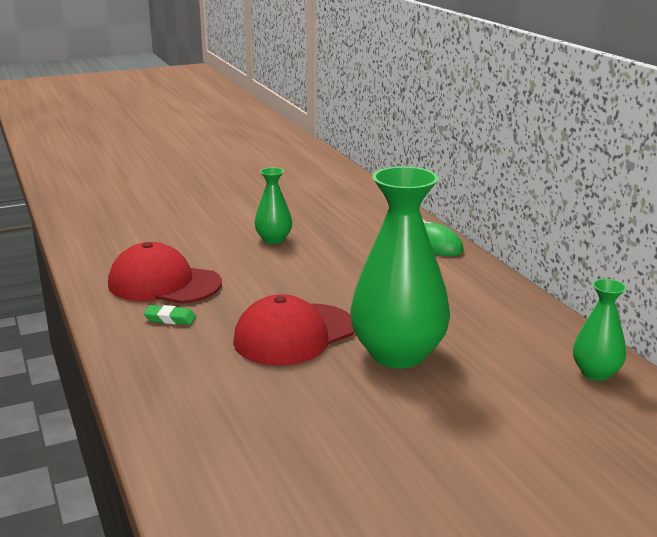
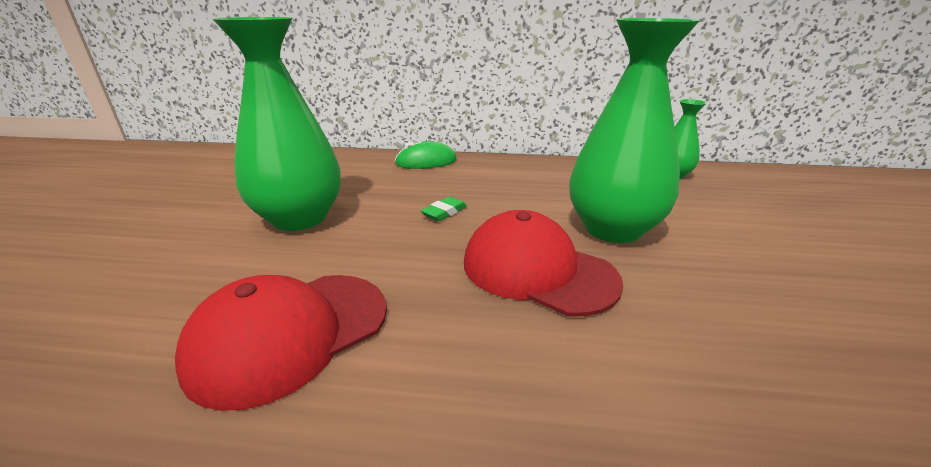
camera: 60 degrees left, 5 degrees up
green eraser [143,305,196,325] -> green eraser moved to [421,197,467,221]
red cap [233,294,354,365] -> red cap turned 135 degrees clockwise [464,210,623,316]
green vase [255,167,292,244] -> green vase [213,17,341,231], size x1.99

